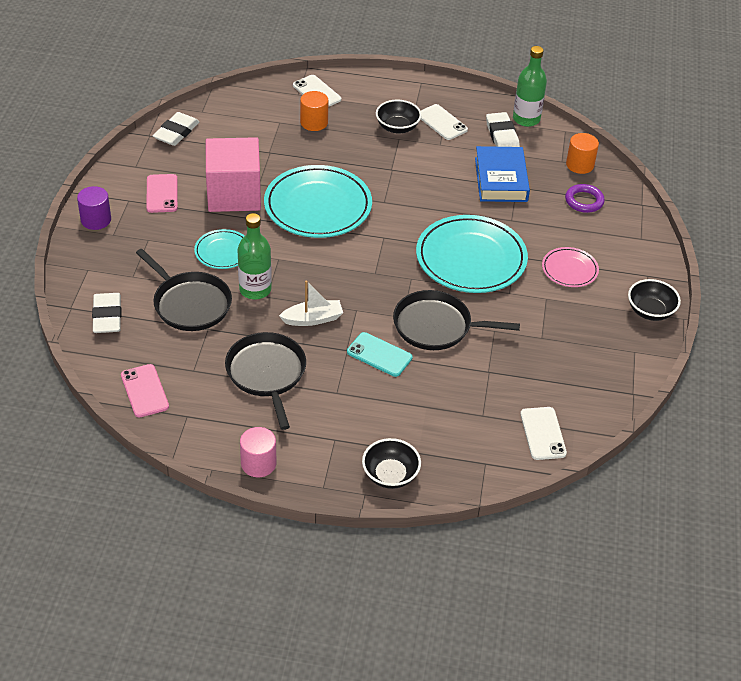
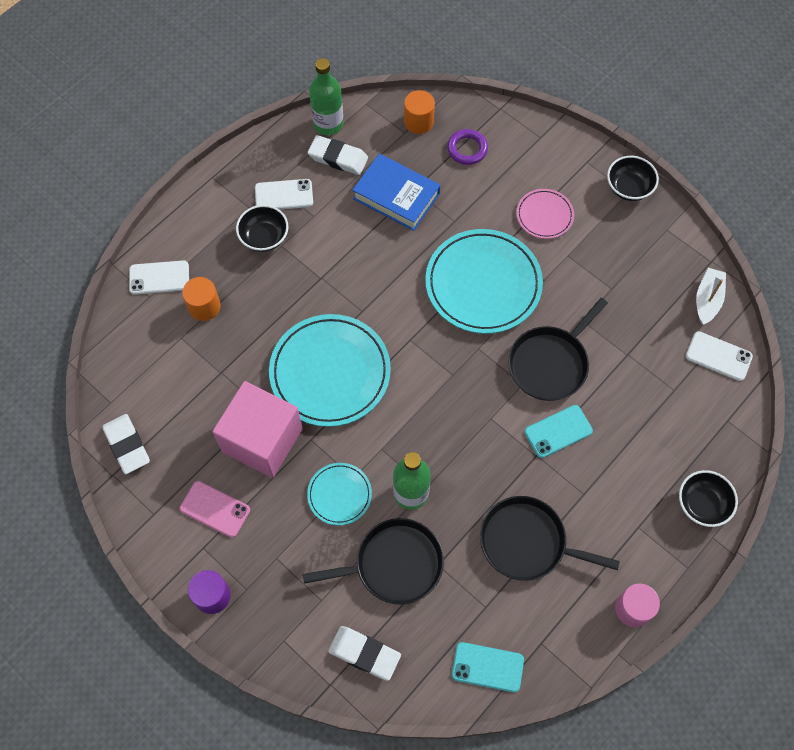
camera: 55 degrees left, 20 degrees up
pink phone [121,364,169,418] -> turquoise phone [452,642,524,692]
white boat [279,280,343,326] -> white boat moved to [696,268,726,325]

